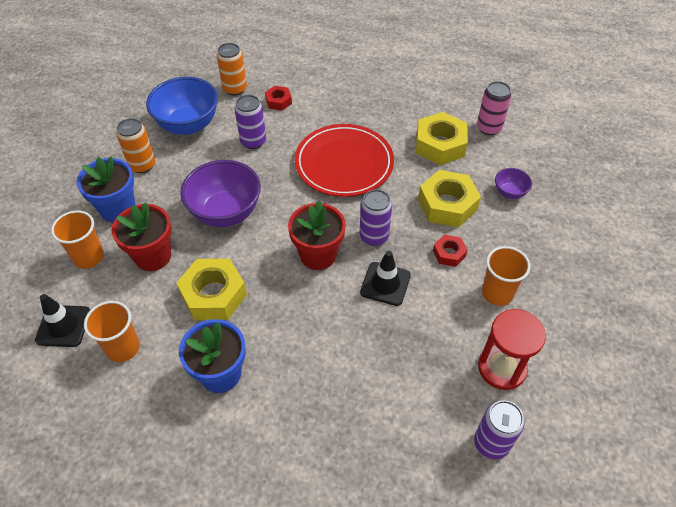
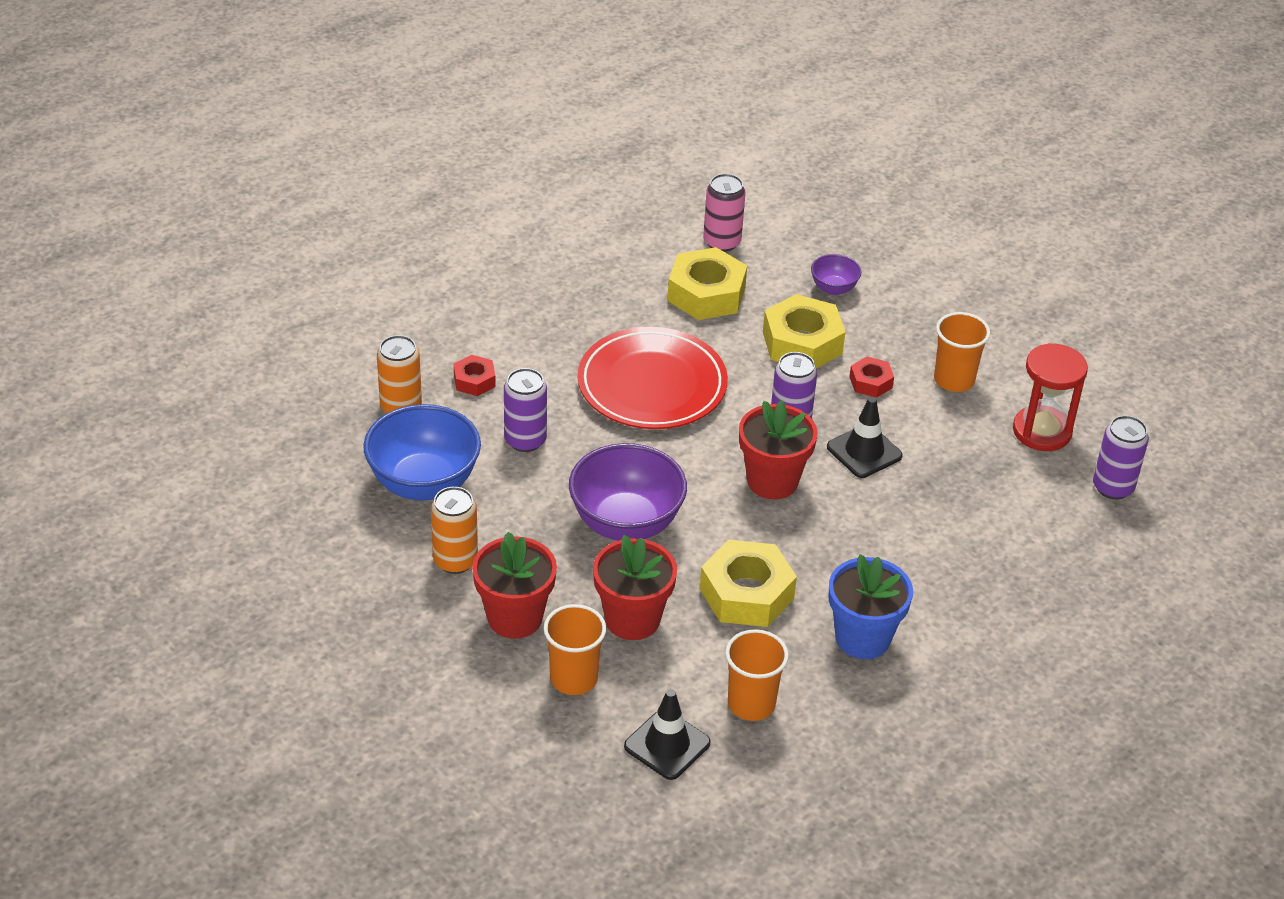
camera: 55 degrees left, 10 degrees down
blue flower pot [77,156,135,222] -> red flower pot [472,532,557,639]

